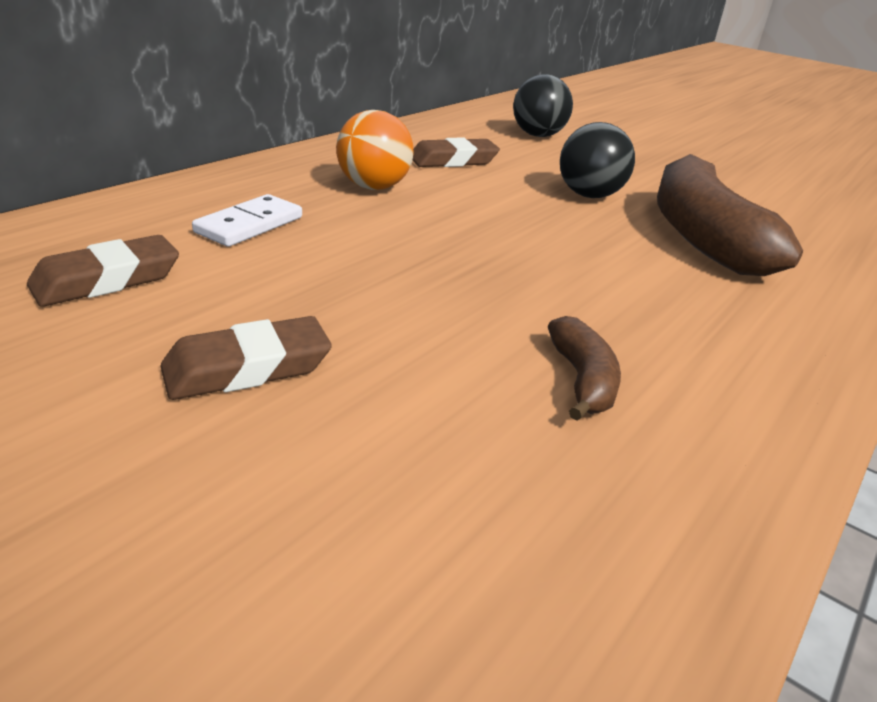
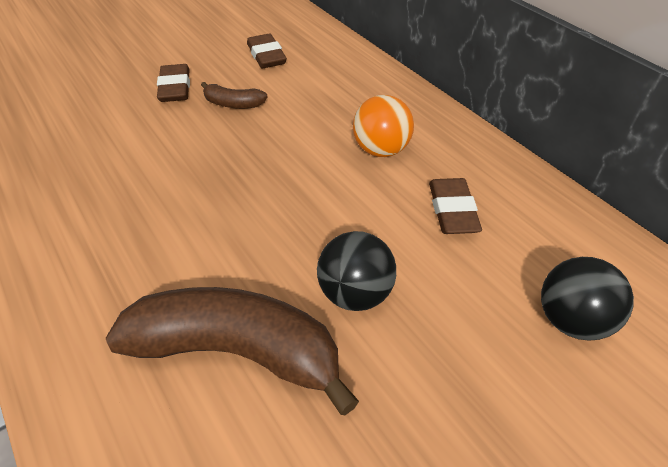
camera: 110 degrees right, 15 degrees up
white domino [192,194,302,247] -> none
brown banana [548,316,621,421] -> brown banana moved to [201,82,268,109]

